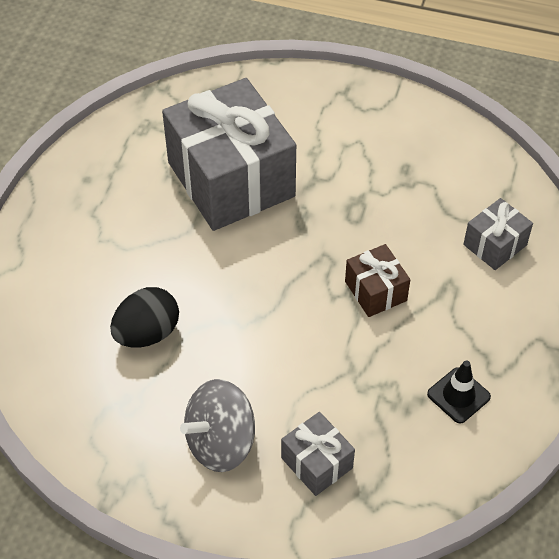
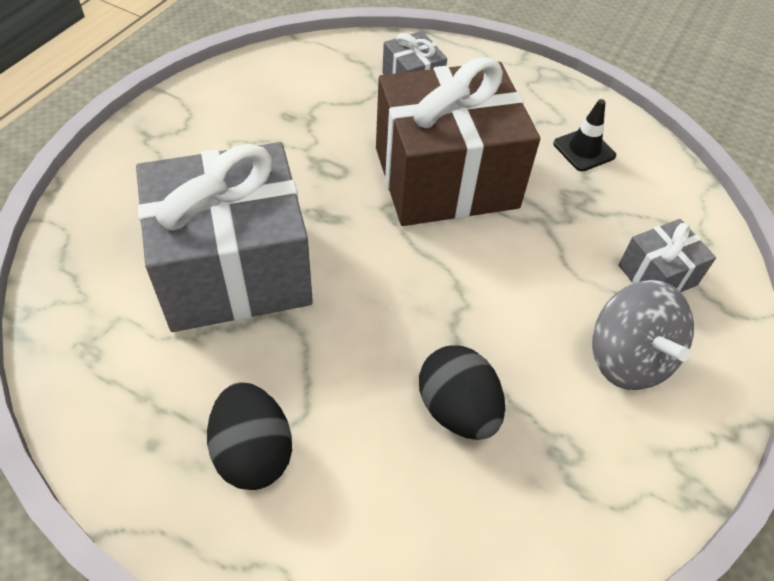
camera: 80 degrees left, 0 degrees up
brown gift [345,244,410,317] -> brown gift [376,57,540,226], size x2.23
none -> black egg [207,382,292,490]

